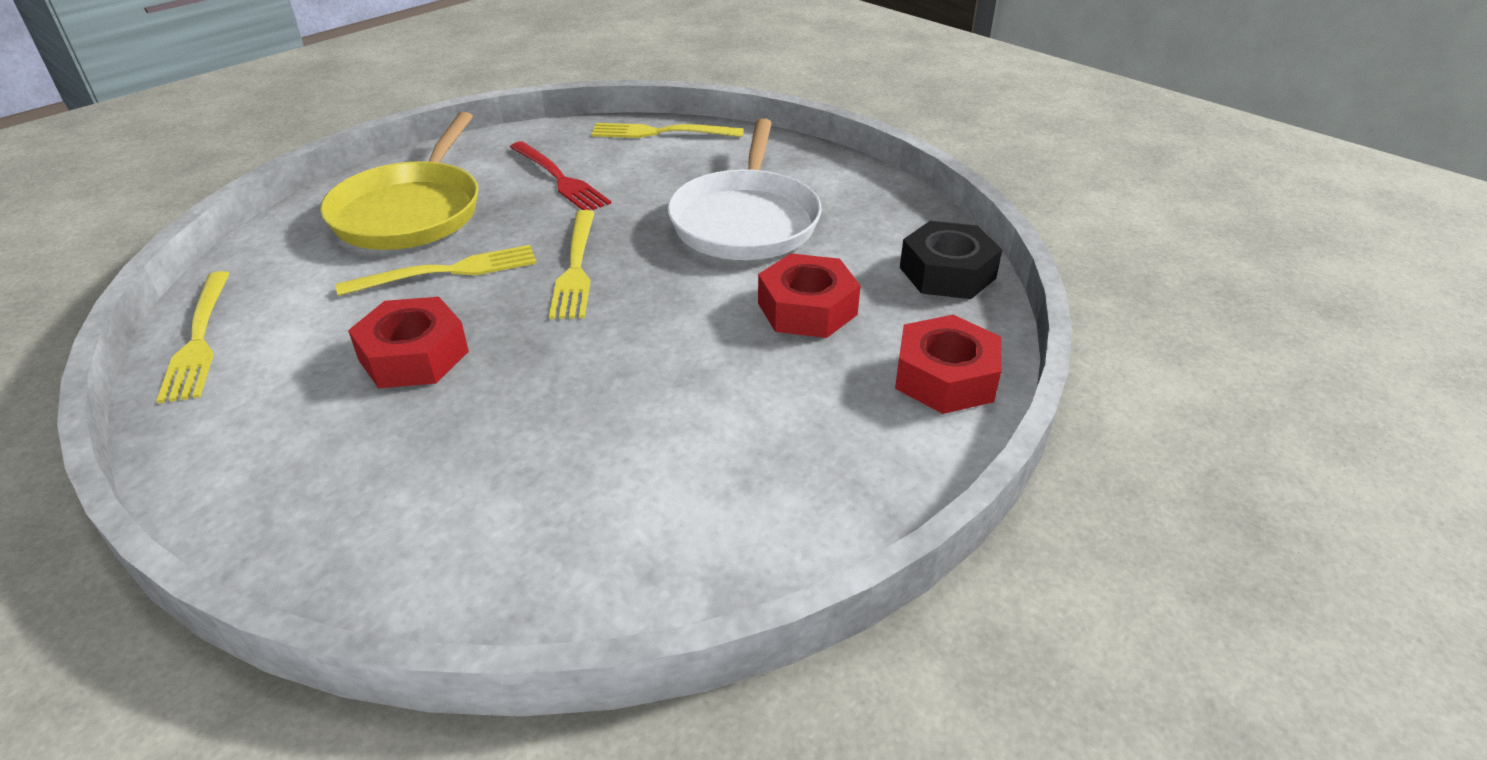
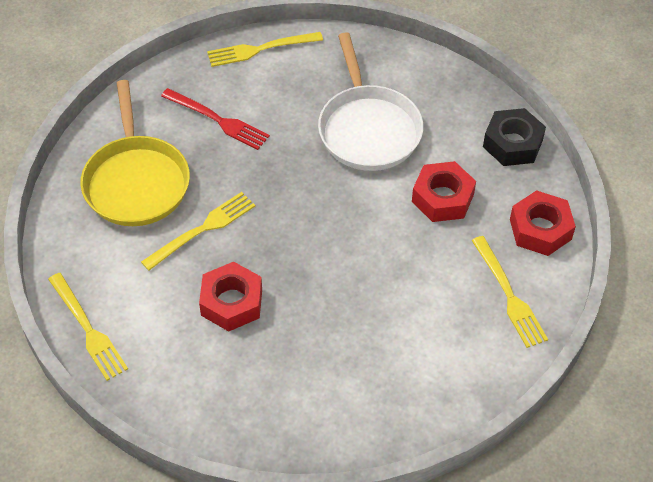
camera: 20 degrees left, 15 degrees up
yellow fork [549,210,595,319] -> yellow fork moved to [471,236,548,348]

